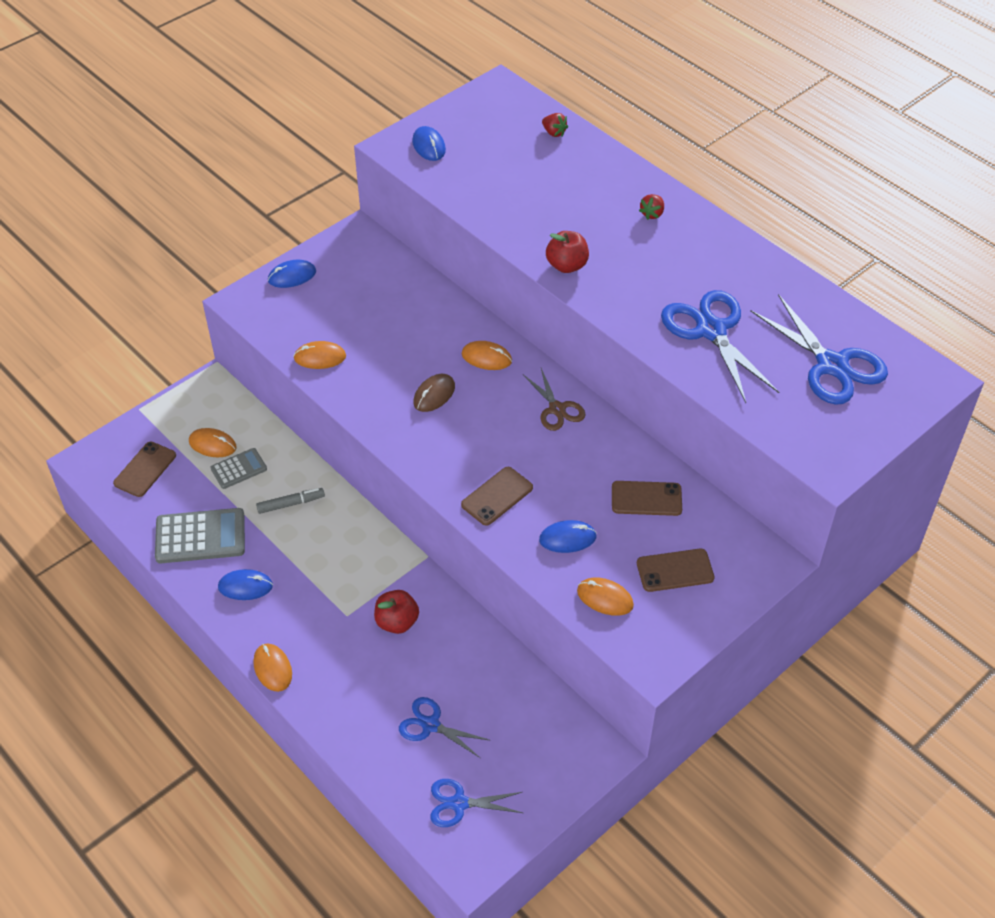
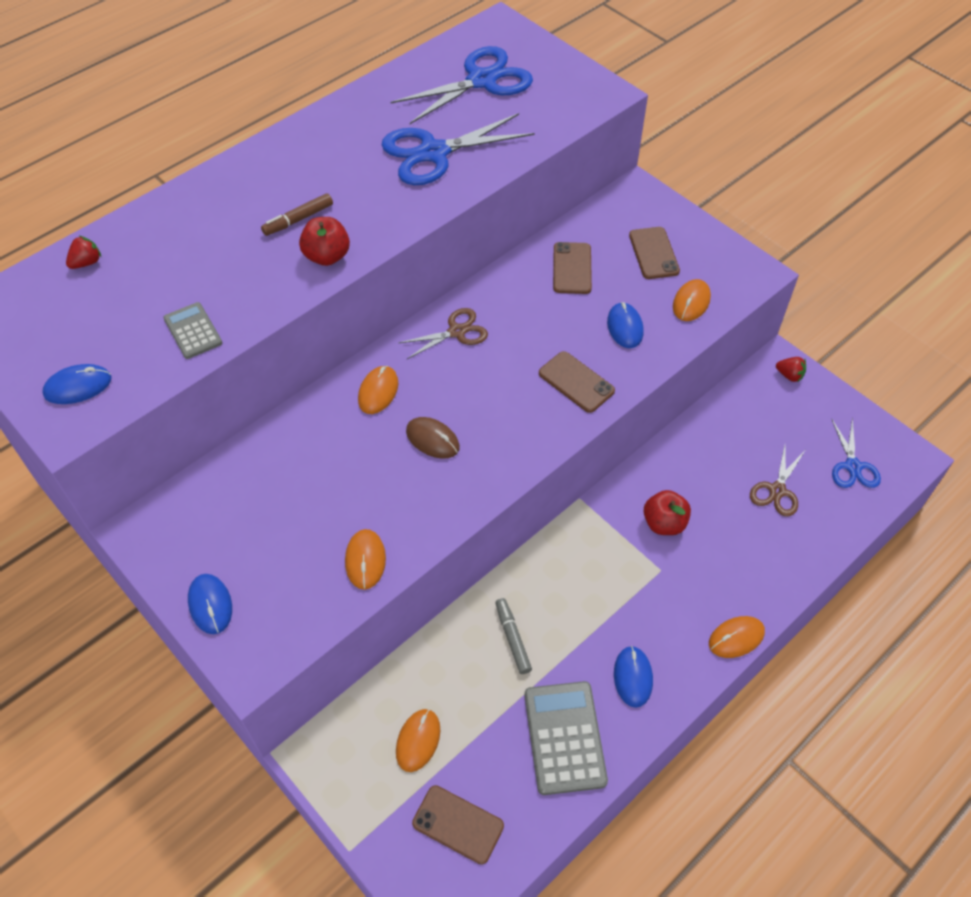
camera: 90 degrees left, 5 degrees up
grey calculator [210,448,267,489] -> grey calculator moved to [163,302,222,359]
blue scissors [399,697,491,758] -> brown scissors [750,445,805,517]
red strawberry [639,194,664,220] -> red strawberry moved to [776,357,806,382]
none -> brown marker [261,193,333,236]

